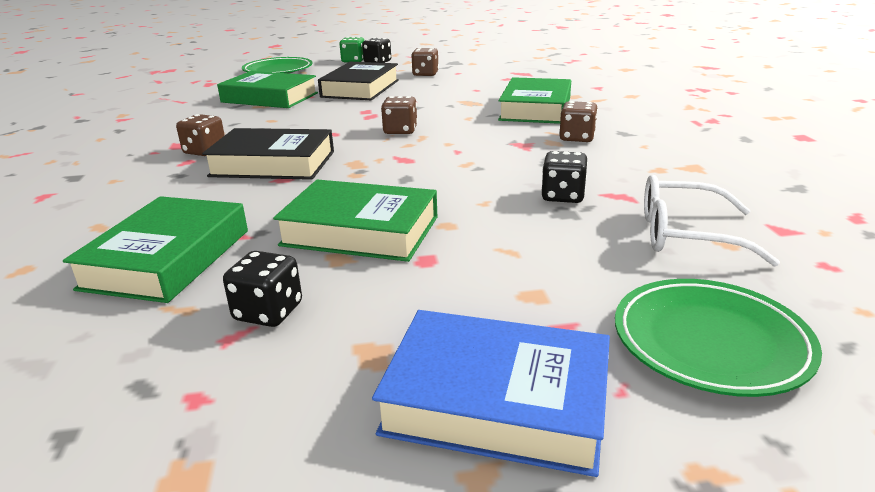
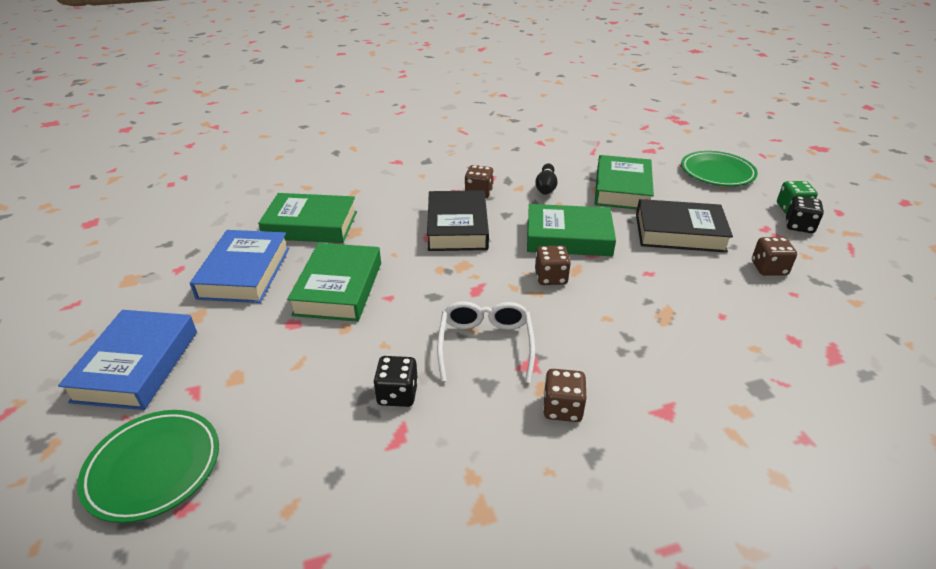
camera: 80 degrees right, 10 degrees up
black dice [223,251,302,327] -> blue book [190,230,290,303]
green book [498,77,571,124] -> green book moved to [527,204,616,256]
white glasses [644,175,780,267] -> white glasses moved to [437,301,535,383]
none -> black bowling pin [535,163,558,195]

